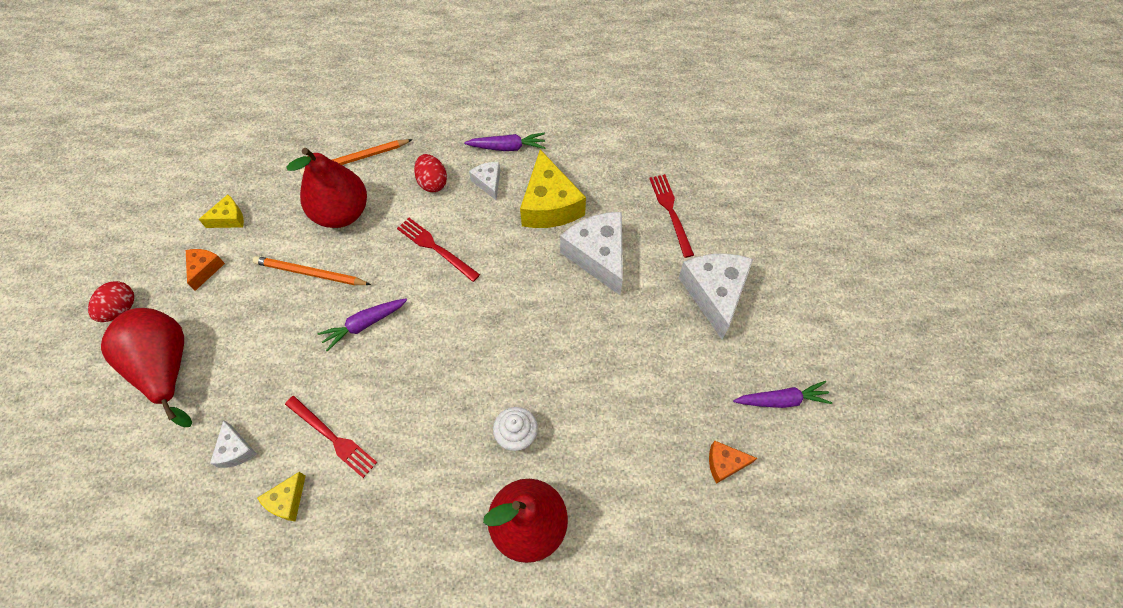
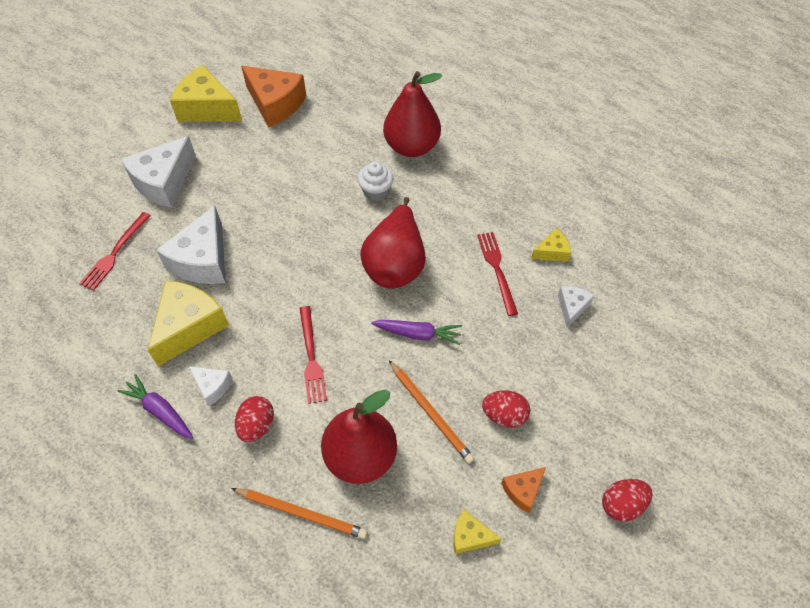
camera: 140 degrees left, 5 degrees down
red pear [101,308,192,427] -> red pear moved to [360,197,426,288]
white cheese [469,162,500,200] -> white cheese turned 75 degrees counterclockwise [189,366,233,406]
orange cheese [709,441,757,484] -> orange cheese [241,66,306,127], size x1.99
purple carrot [733,381,832,408] -> yellow cheese [170,65,242,122]
none -> red egg [482,390,530,428]

